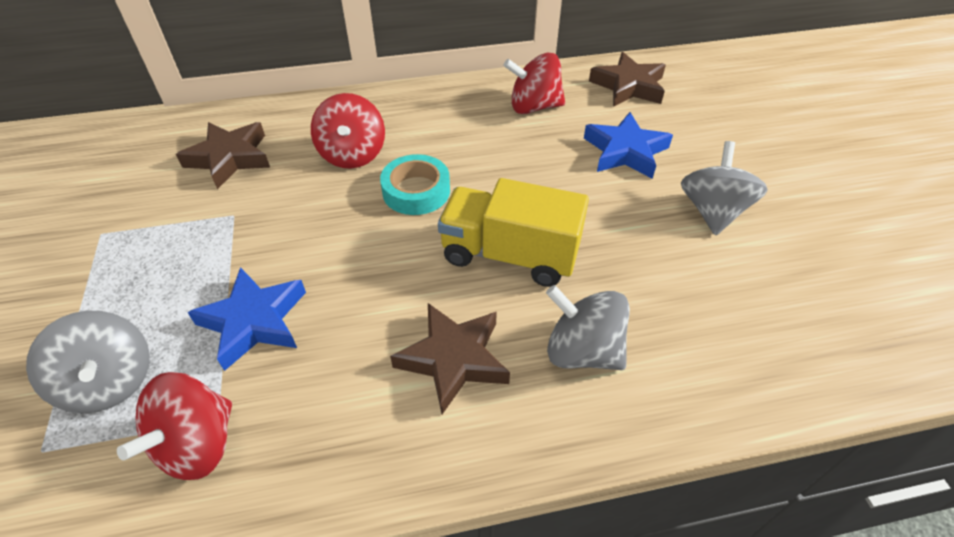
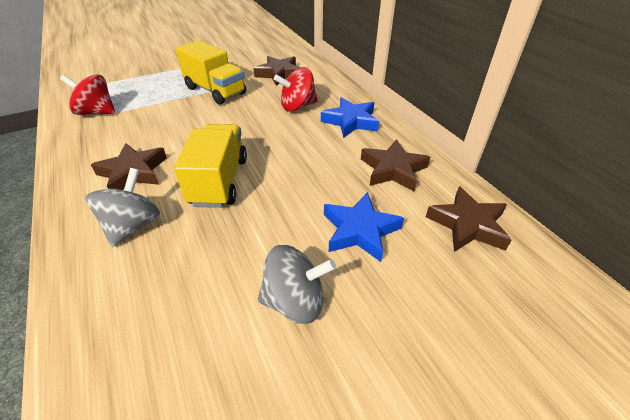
camera: 75 degrees right, 5 degrees down
grey spinning top [26,311,150,413] -> none
blue star [187,267,306,371] -> blue star moved to [321,97,379,138]
turquoise tape [380,154,450,215] -> none
red spinning top [504,52,565,114] -> brown star [361,139,430,191]
none -> yellow truck [176,40,246,105]

